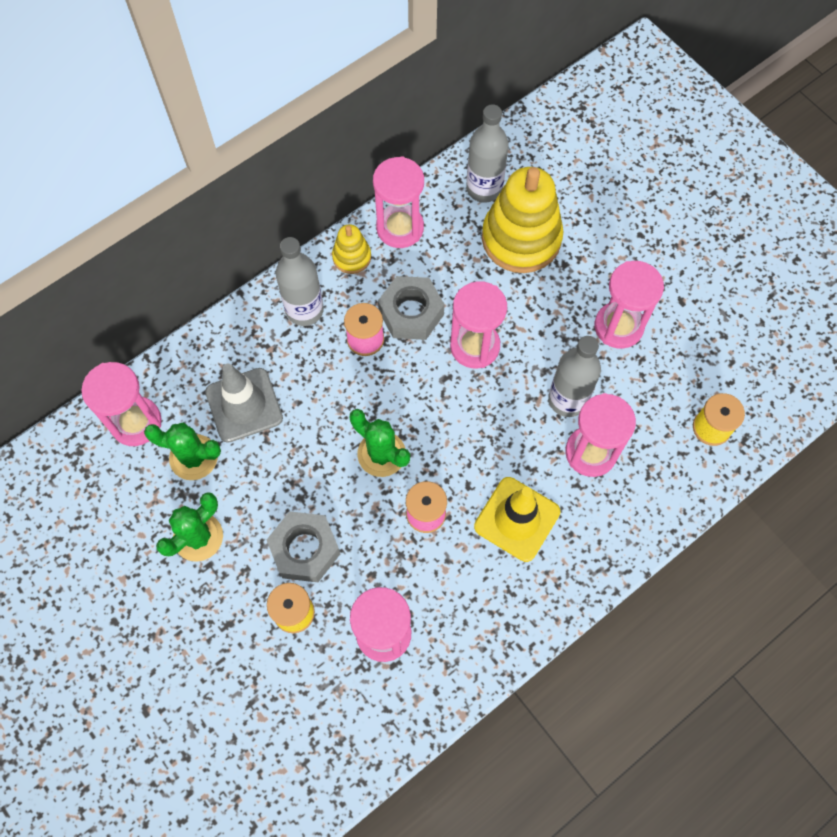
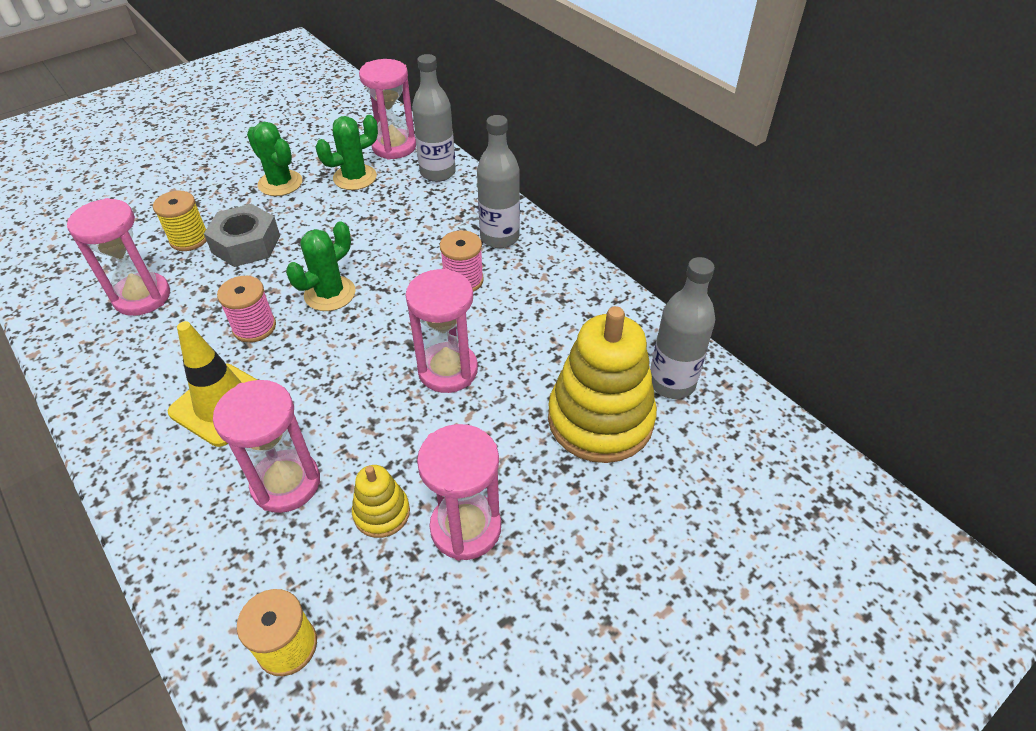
camera: 90 degrees right, 20 degrees down
green cactus [144,423,221,480] -> green cactus turned 45 degrees clockwise [315,115,378,190]
grey traffic cone [205,364,283,443] -> none
yellow stacking toy [332,224,371,274] -> yellow stacking toy moved to [352,465,410,538]
pink hourglass [373,157,424,248] -> none
grey nut [378,276,444,340] -> none
grey bottle [548,336,601,417] -> grey bottle moved to [412,54,456,182]

